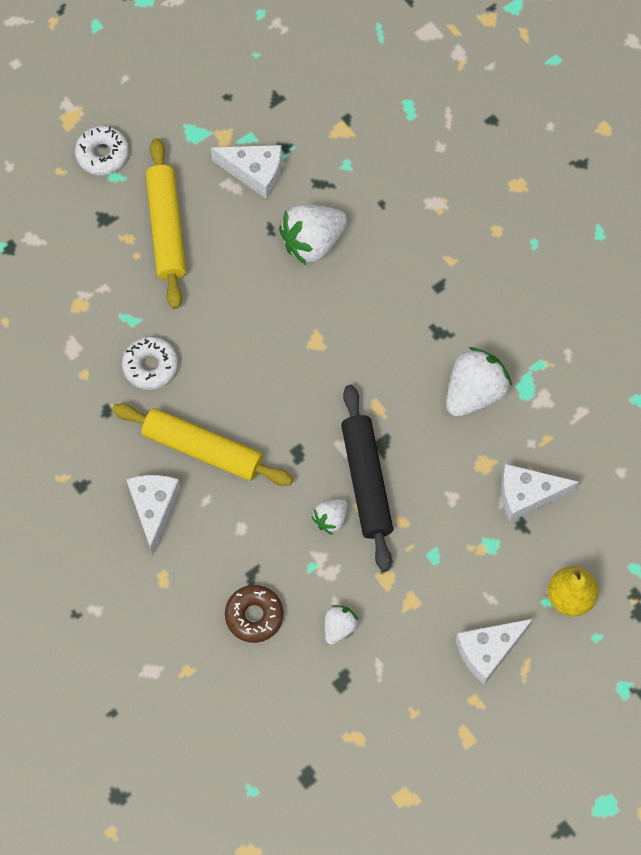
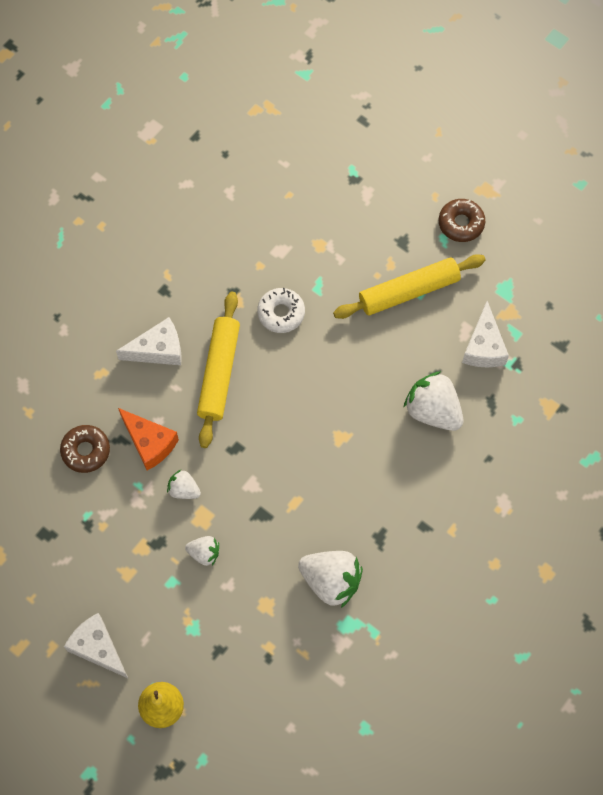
camera: 75 degrees right, 0 degrees up
white donut [75,126,129,175] -> brown donut [439,199,485,242]
white strawberry [325,605,359,645] -> white strawberry moved to [185,536,219,566]
black rolling pin [341,385,393,572] -> none
white cheese [501,464,579,522] -> none
none -> orange cheese [118,408,179,470]

